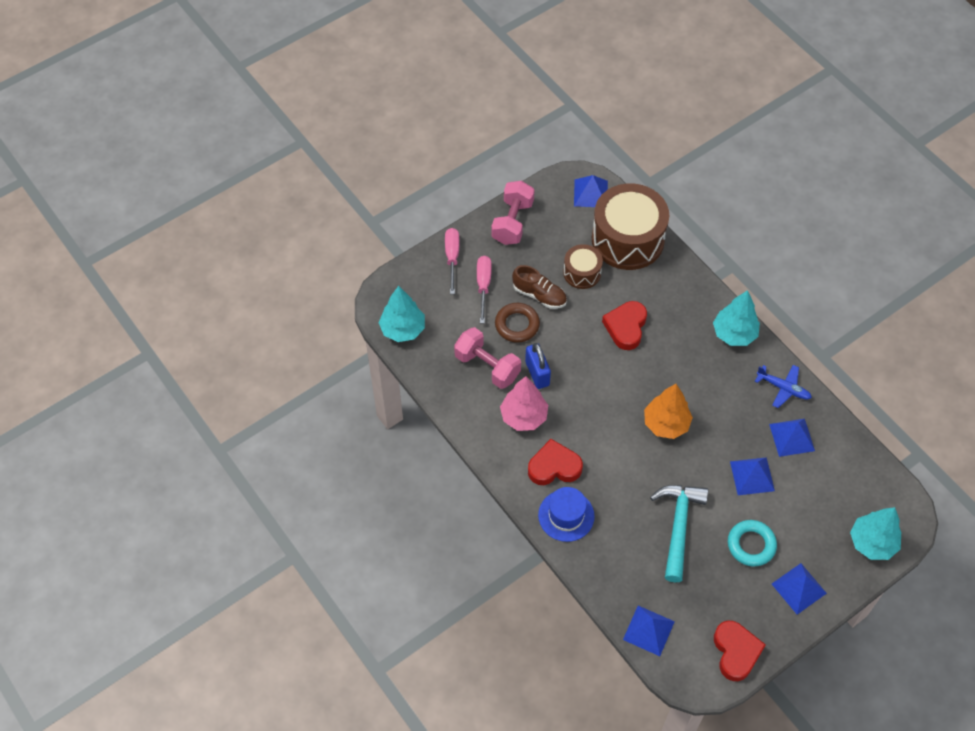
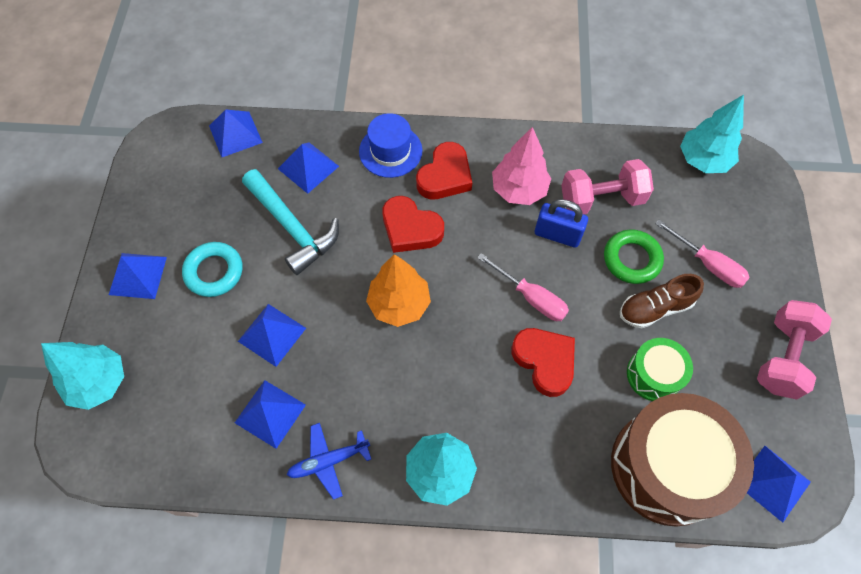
camera: 130 degrees right, 5 degrees up
pink screwdriver [445,228,459,294] -> pink screwdriver moved to [477,253,569,321]
pink dumbbell [491,181,535,245] -> pink dumbbell turned 60 degrees clockwise [757,300,832,400]
brown ring [495,303,540,343] -> green ring [604,230,664,284]
brown drum [563,244,603,289] -> green drum [627,338,693,401]
red heart [714,621,766,681] -> red heart moved to [383,196,444,253]
none -> blue pyramid [278,142,339,194]

